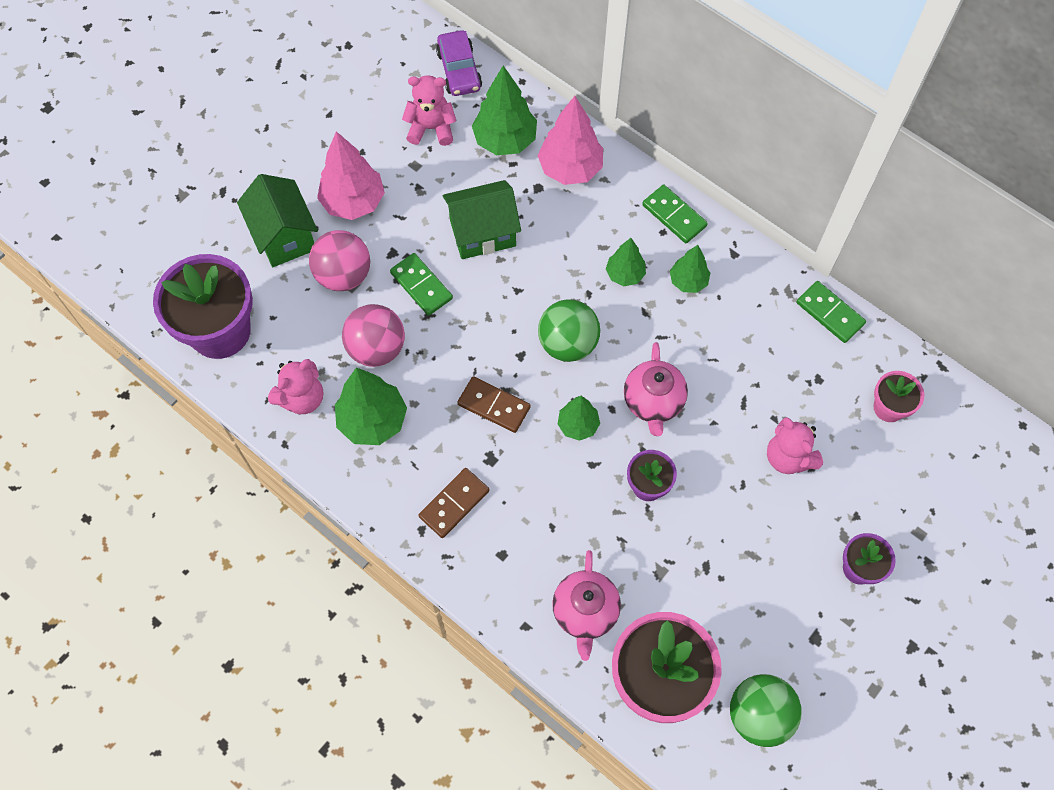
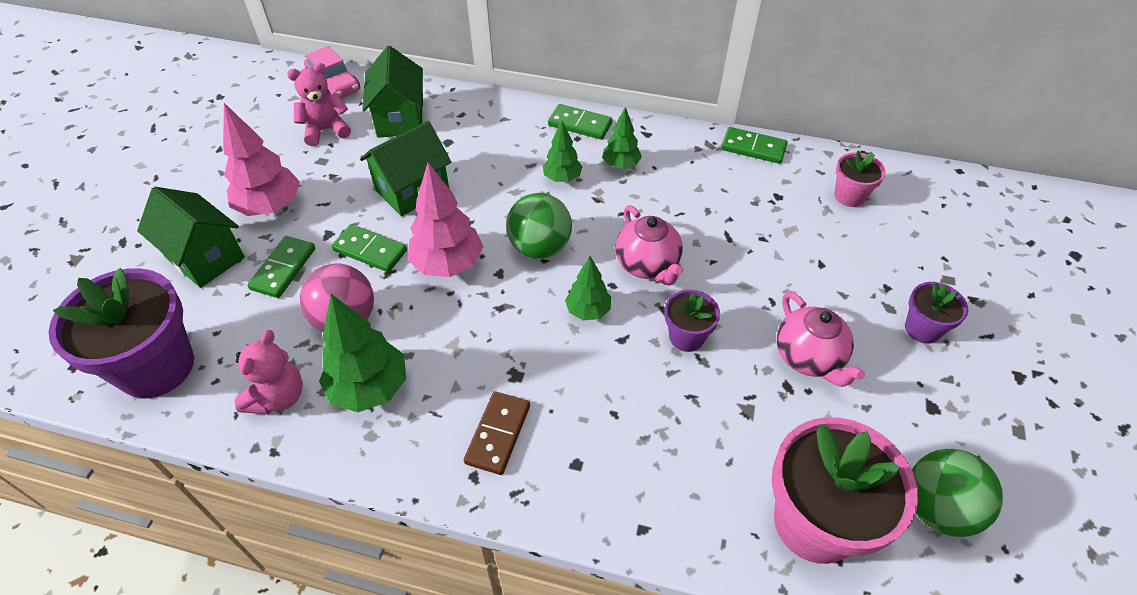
camera: 25 degrees left, 15 degrees down
pink ball [309,230,370,291] -> green domino [247,236,315,298]
purple car [436,30,482,96] -> pink car [304,46,360,99]
brown domino [457,376,531,433] -> none
green tree [472,65,537,155] -> green house [362,46,423,138]
pink tree [538,96,603,185] -> pink tree moved to [407,163,483,277]
pink teapot [552,550,621,661] -> pink teapot moved to [777,292,865,387]
pink teddy bear [767,417,823,474] -> none

